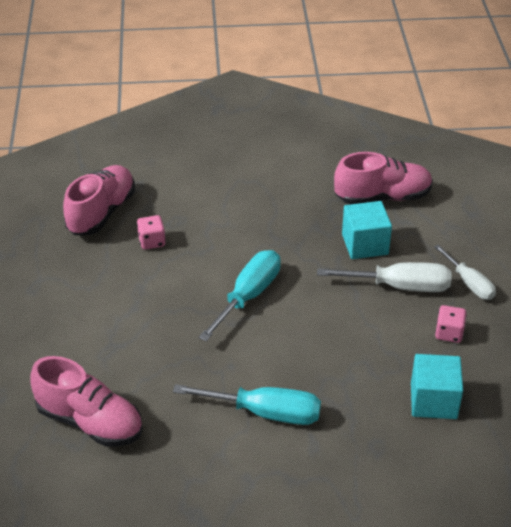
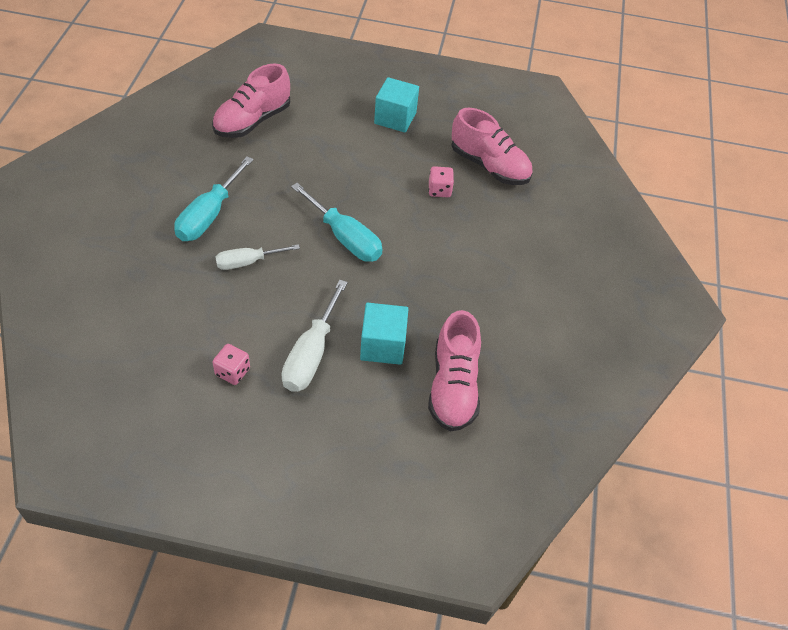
camera: 100 degrees right, 10 degrees up
turquoise cube [411,354,463,419] -> turquoise cube moved to [374,77,419,133]
white screwdriver [434,245,496,300] -> white screwdriver moved to [215,244,300,270]

